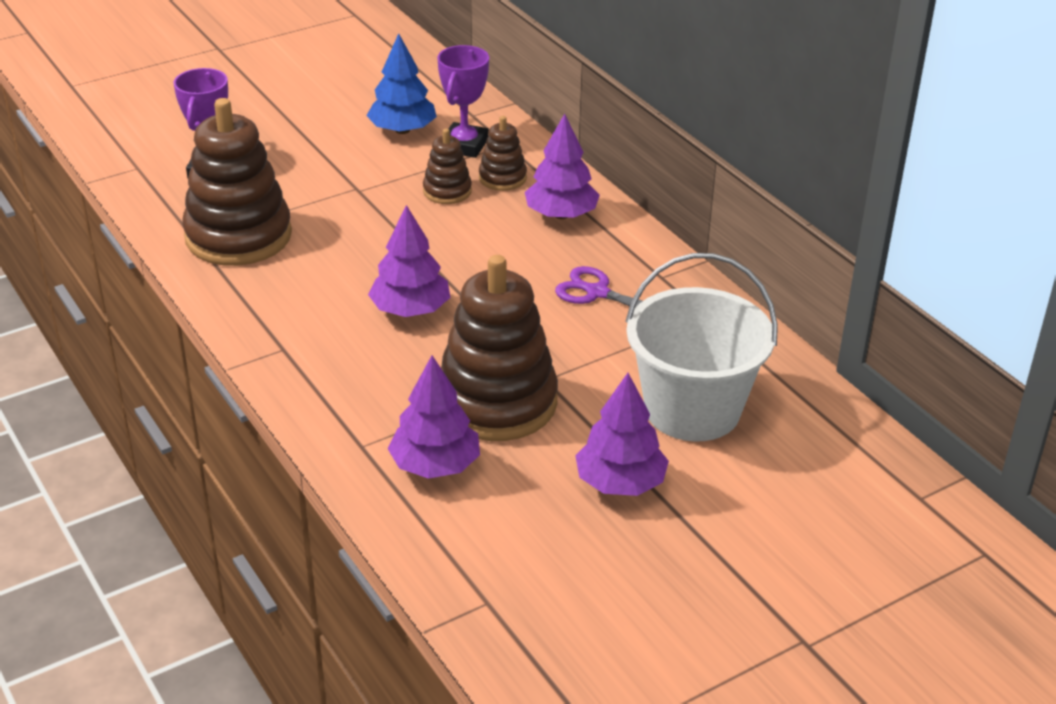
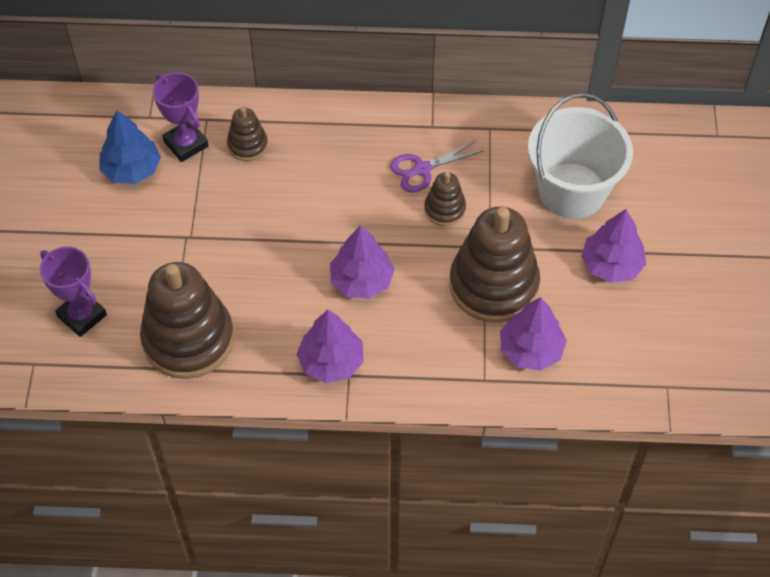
camera: 55 degrees left, 20 degrees up
brown stacking toy [423,129,472,204] -> brown stacking toy moved to [424,172,466,226]
purple tree [525,114,600,219] -> purple tree moved to [296,310,364,383]

